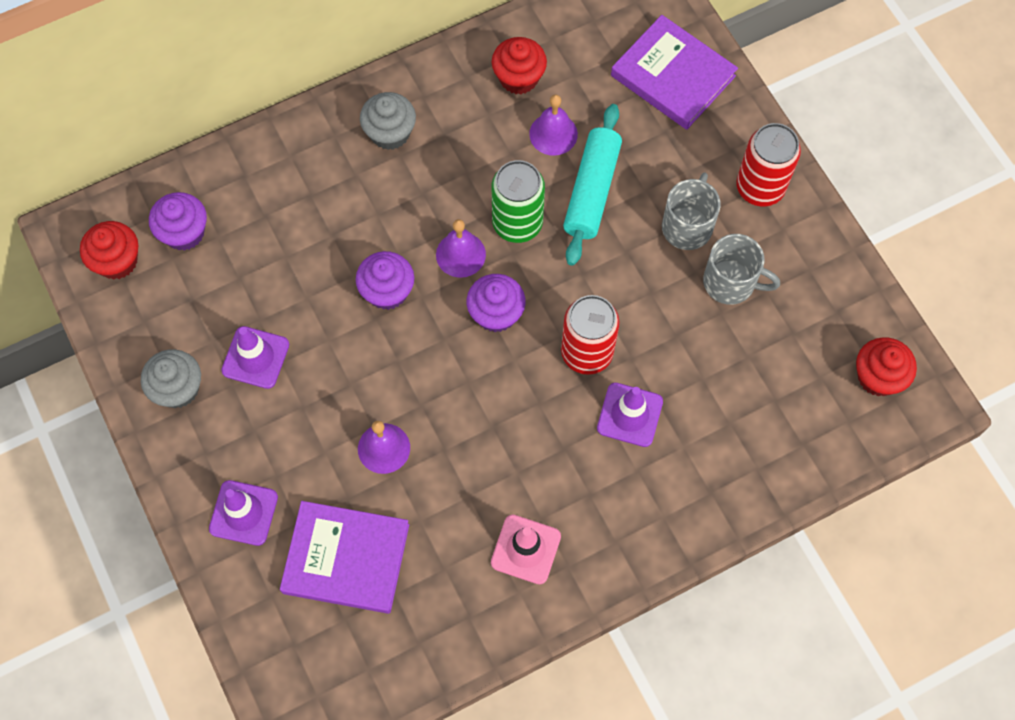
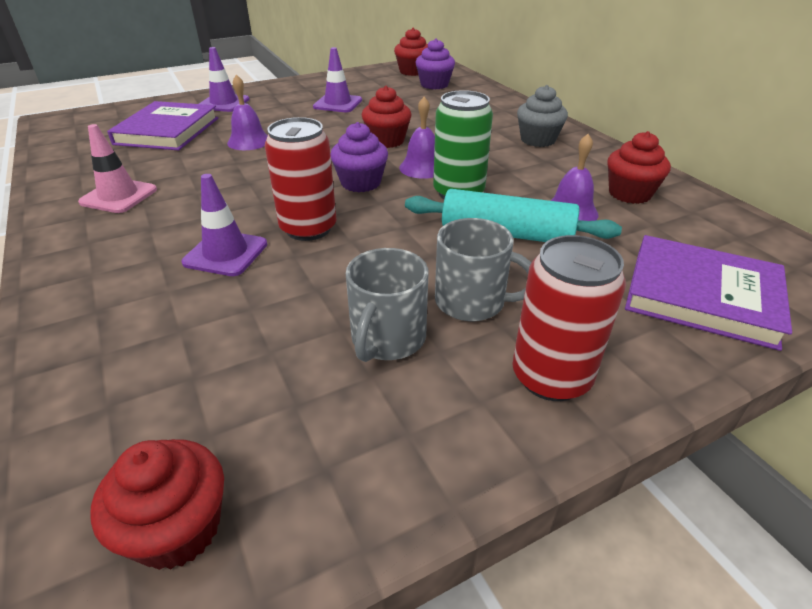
camera: 90 degrees right, 30 degrees down
grey cupcake [141,349,201,408] -> none
purple cupcake [356,251,414,310] -> red cupcake [362,86,412,148]
purple book [611,15,738,130] -> purple book turned 75 degrees clockwise [625,235,792,351]

